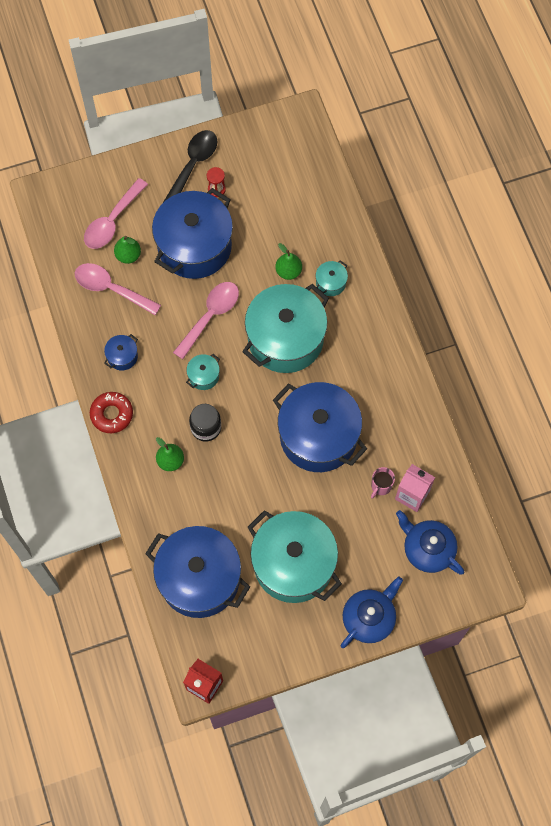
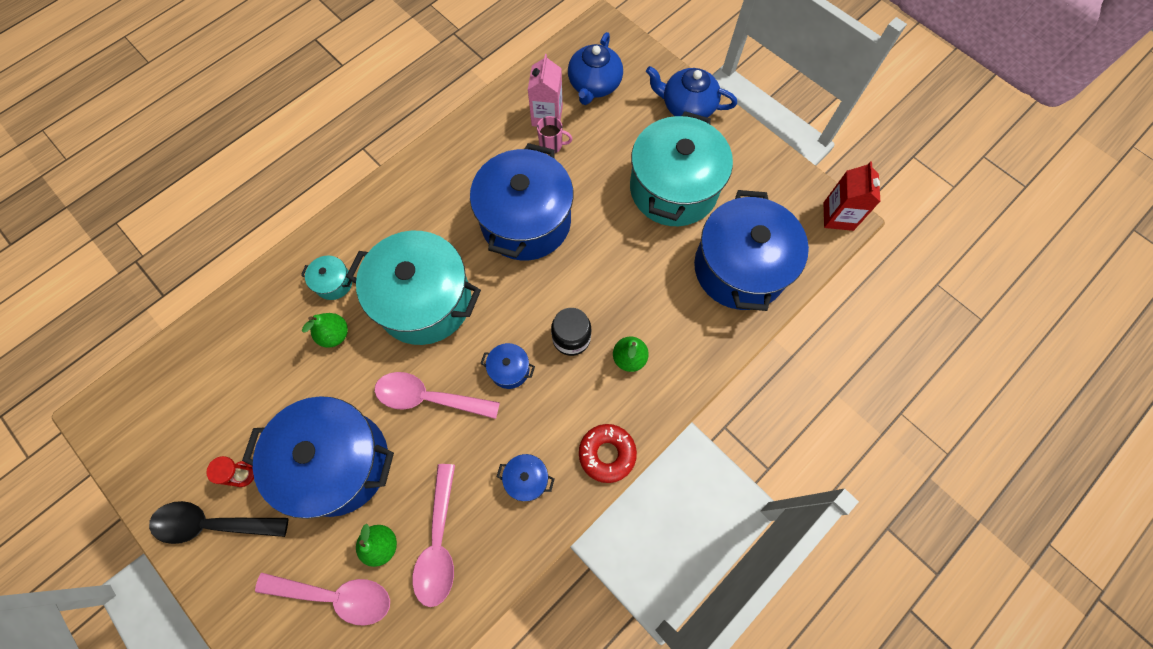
camera: 115 degrees left, 0 degrees up
turquoise pot [186,354,220,390] -> blue pot [480,343,535,389]

